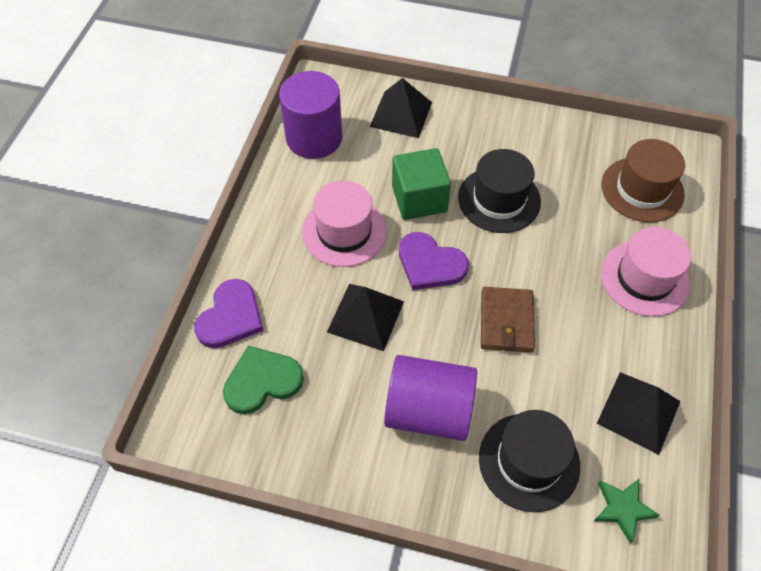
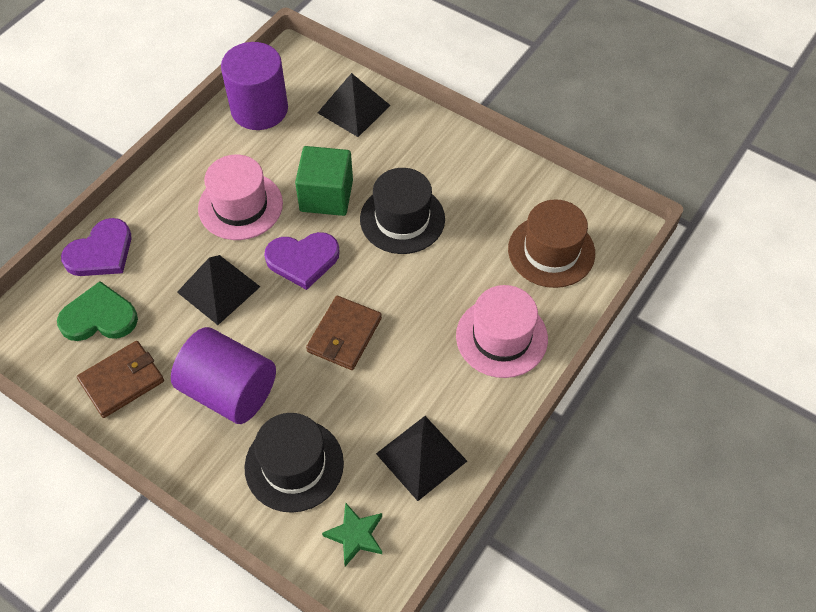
camera: 20 degrees right, 0 degrees up
purple heart [399,232,469,290] -> purple heart turned 60 degrees counterclockwise [264,232,340,290]
none -> brown wallet [77,341,164,418]

